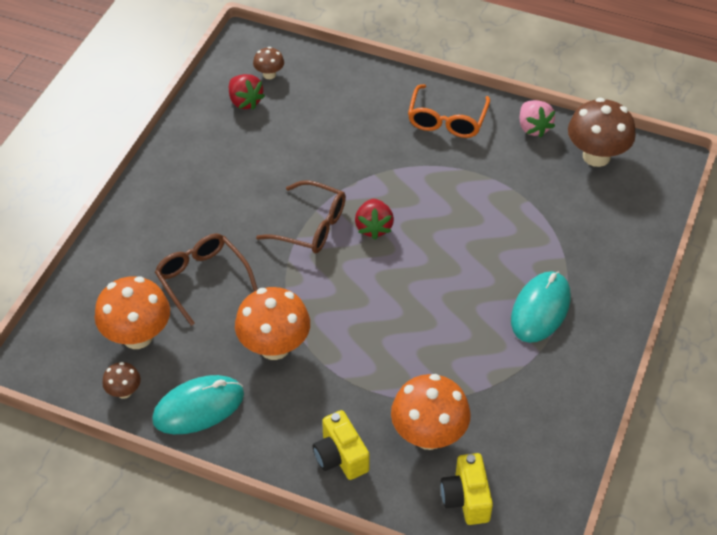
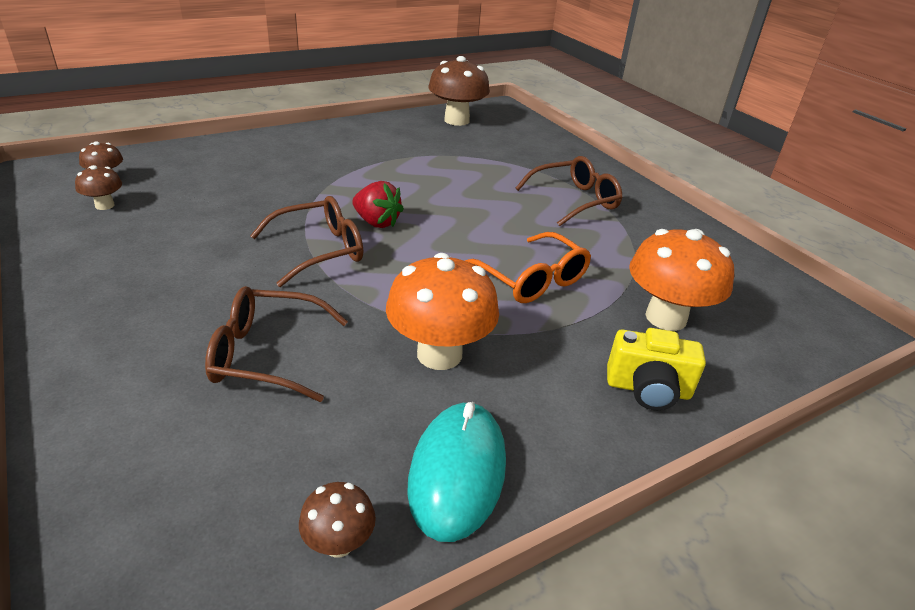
camera: 55 degrees left, 15 degrees down
orange mushroom [95,276,170,349] -> none
red strawberry [229,74,265,110] -> brown mushroom [75,165,122,210]
orange glasses [408,84,490,138] -> orange glasses moved to [465,232,591,303]
yellow camera [440,453,493,525] -> none
turquoise mouse [511,271,571,343] -> brown glasses [515,156,623,226]
pink strawberry [520,100,555,138] -> none

